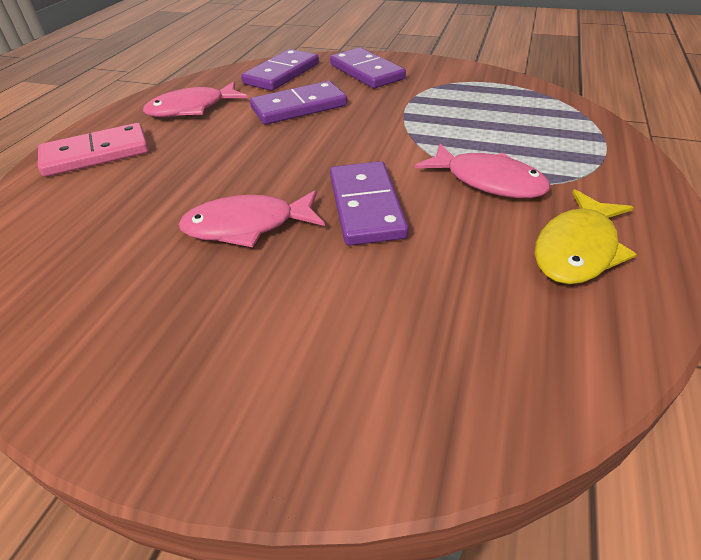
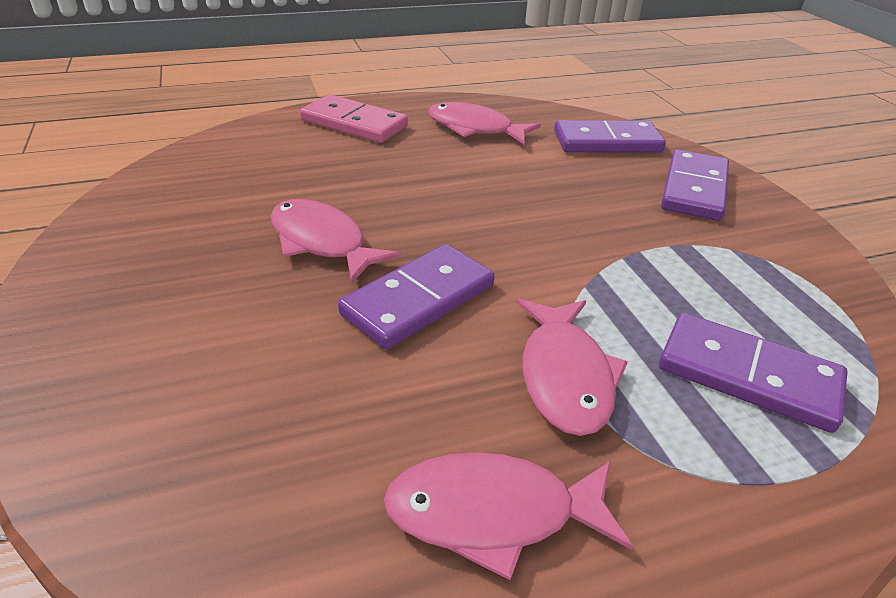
camera: 50 degrees right, 5 degrees down
purple domino [250,81,347,125] -> purple domino moved to [659,313,848,433]
yellow fish [535,189,637,284] -> pink fish [384,452,633,580]

